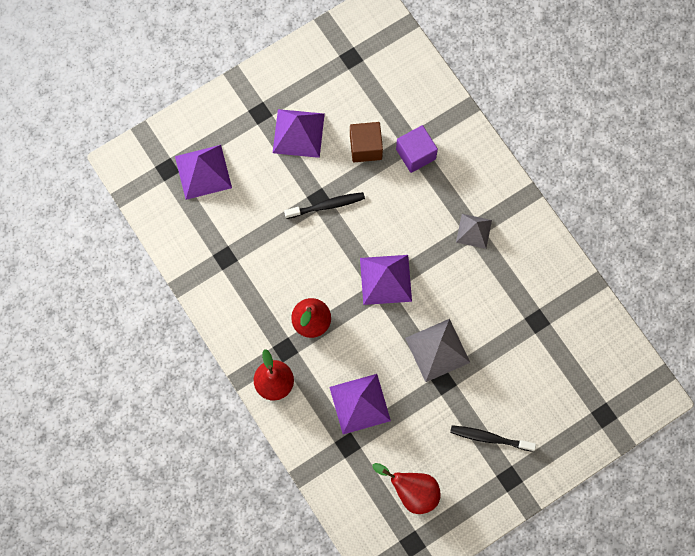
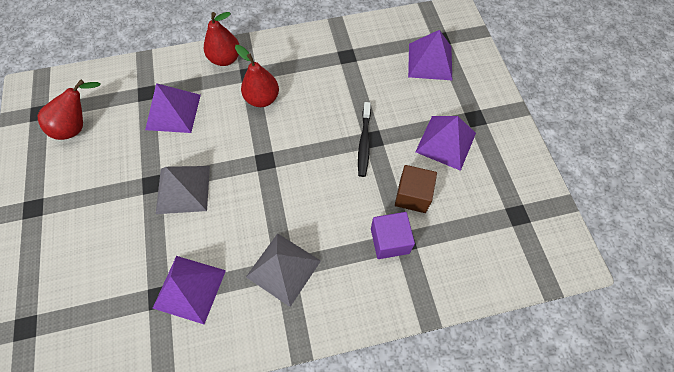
camera: 110 degrees right, 10 degrees down
purple pyramid [360,255,412,305] -> purple pyramid moved to [153,256,226,324]
black toothbrush [450,425,536,452] -> none
grey pyramid [456,214,492,249] -> grey pyramid [246,233,321,307], size x1.56

